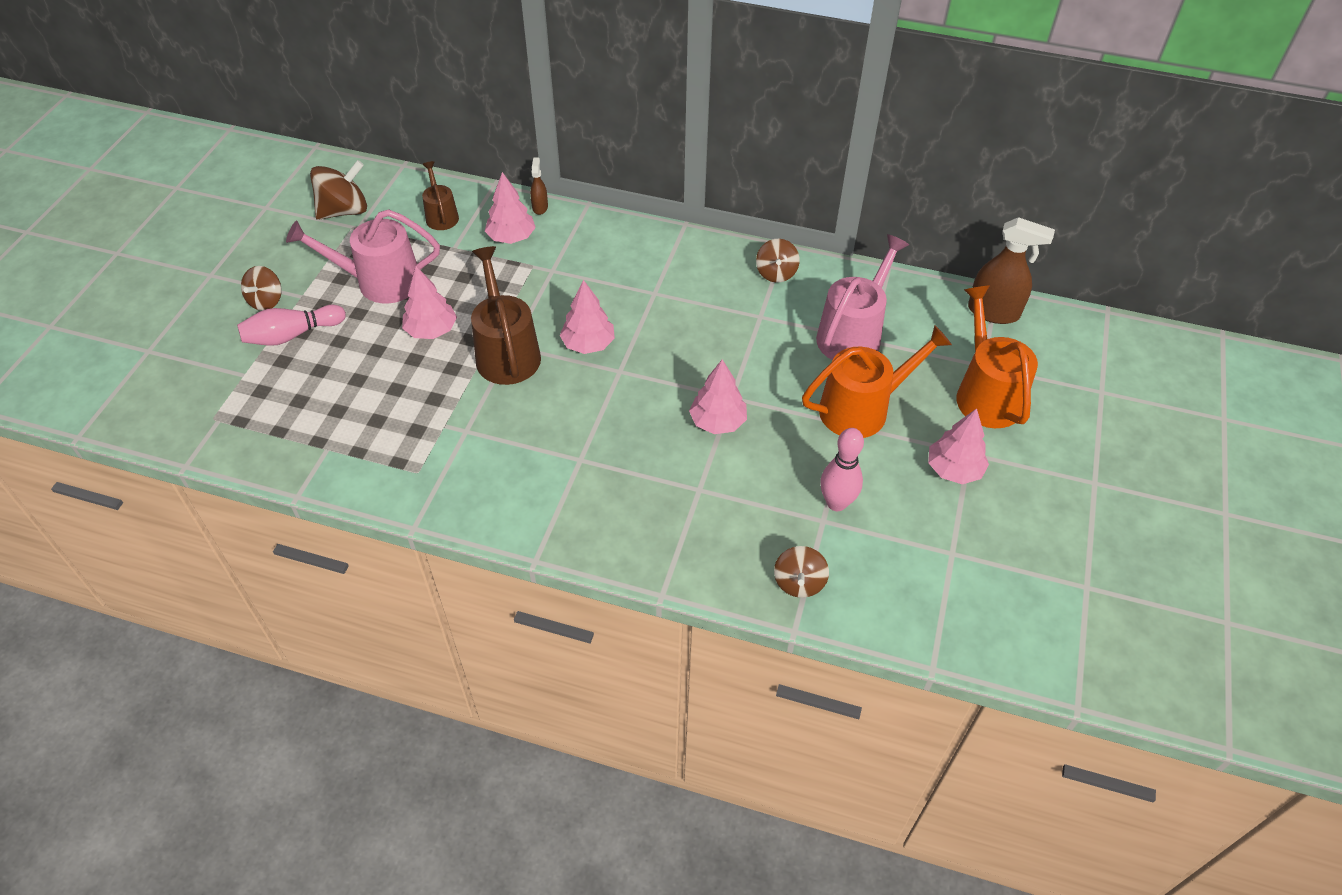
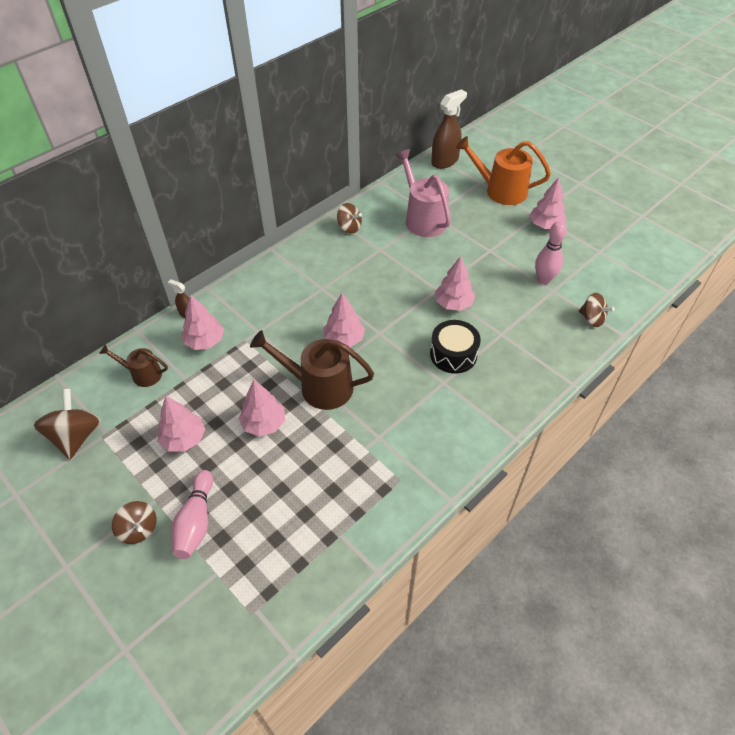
camera: 60 degrees left, 0 degrees up
pink watering can [286,209,440,304] -> pink tree [158,396,205,452]
orange watering can [802,325,952,438] -> none
none -> black drum [430,320,481,373]

